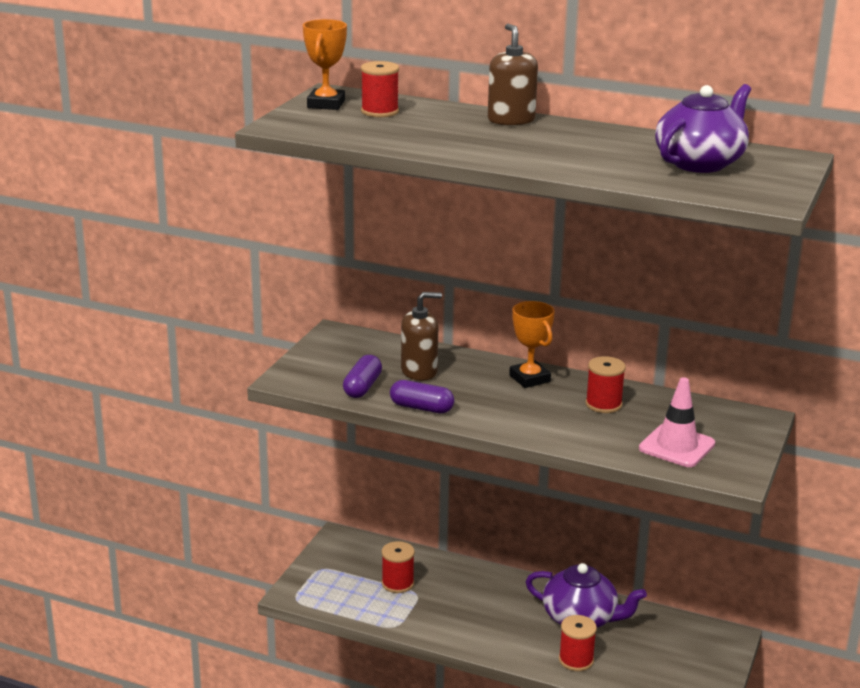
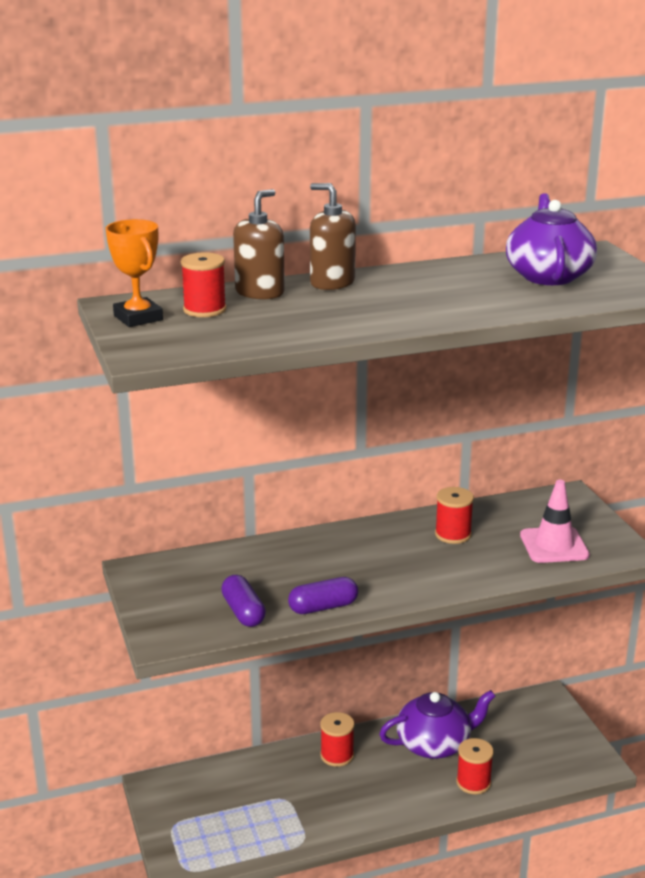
camera: 40 degrees left, 0 degrees up
red spool [382,541,415,593] -> red spool moved to [320,712,354,767]
brown soap dispenser [401,292,442,381] -> brown soap dispenser moved to [233,189,285,300]
orange trophy [509,301,555,388] -> none

